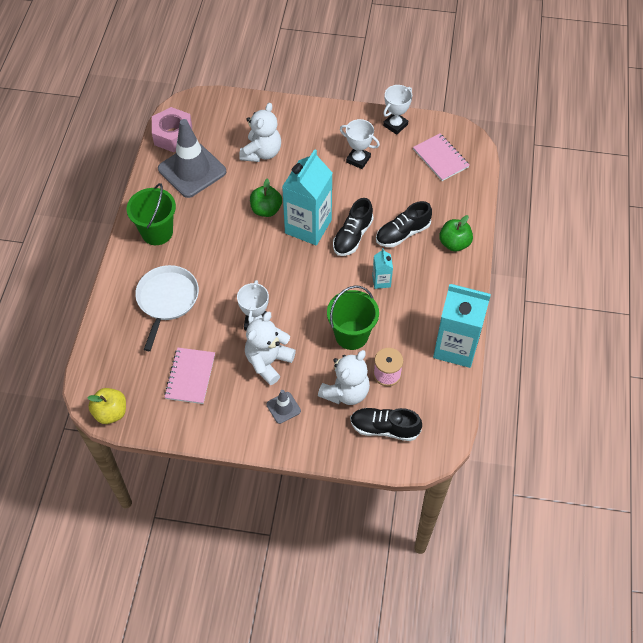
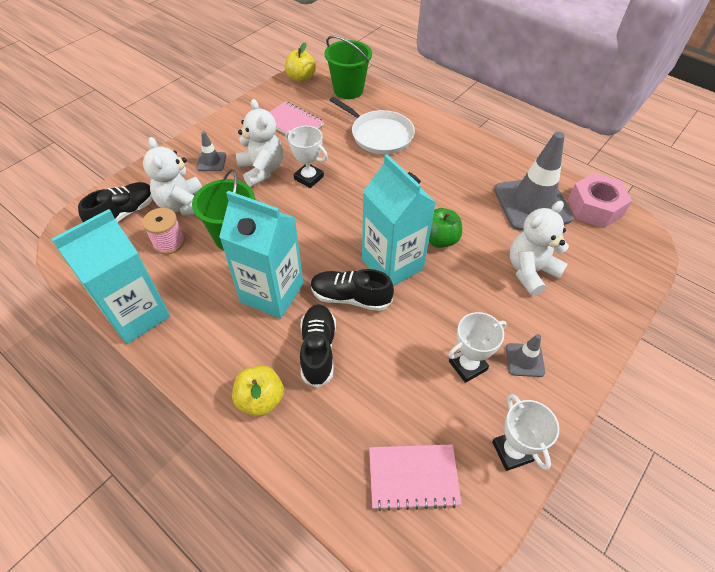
camera: 120 degrees right, 5 degrees down
green bucket [126,183,176,245] -> green bucket moved to [325,36,372,99]
white teddy bear [239,103,281,162] -> white teddy bear turned 90 degrees clockwise [510,201,569,296]
black shoe [333,198,374,256] -> black shoe turned 45 degrees counterclockwise [311,269,394,311]
turquoise carton [372,248,393,289] -> turquoise carton [219,191,303,319], size x2.22
green apple [439,215,473,252] -> yellow apple [232,365,284,416]
none -> grey traffic cone [506,334,545,377]

